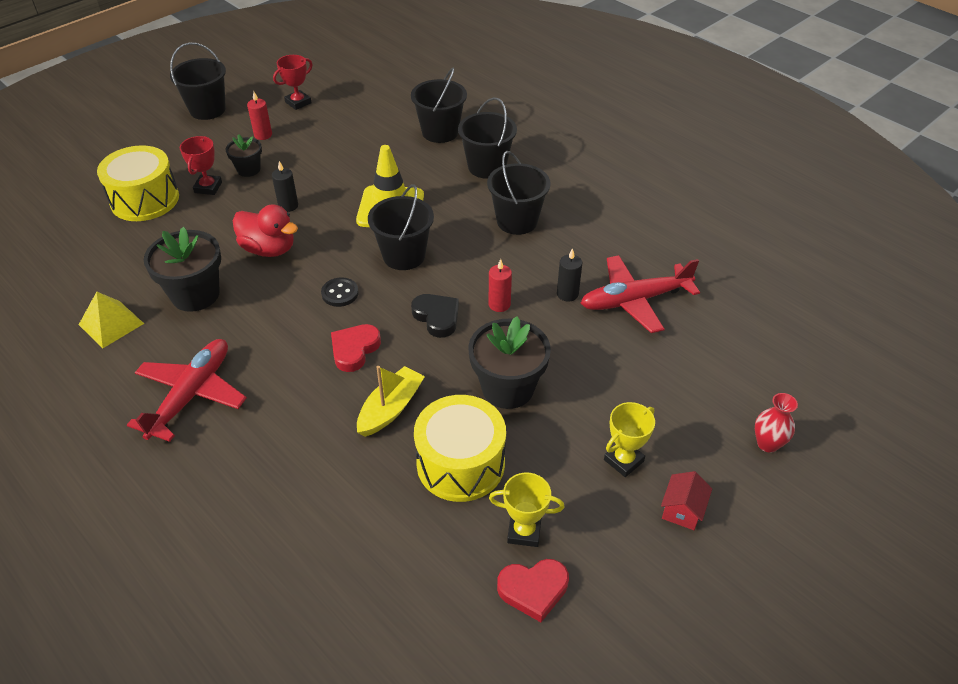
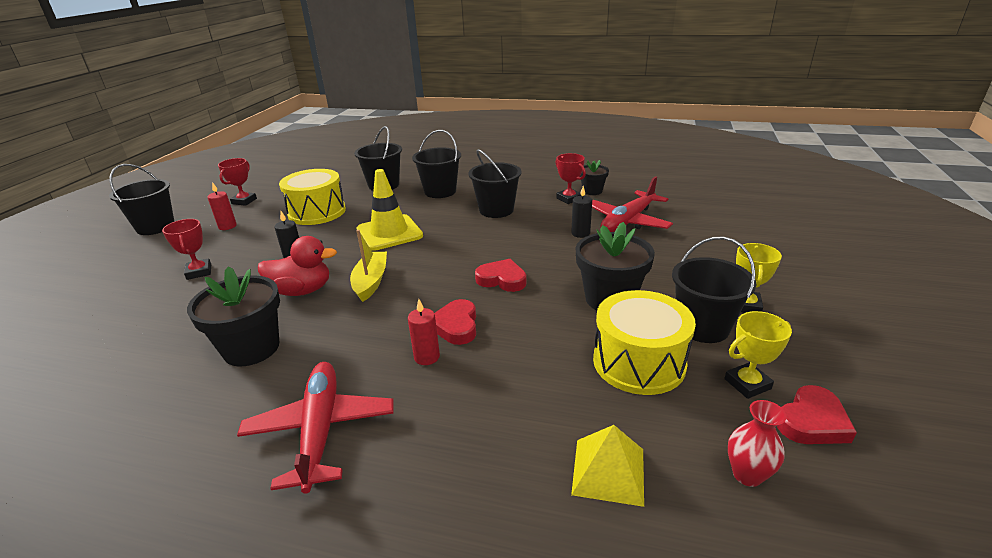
camera: 30 degrees left, 15 degrees down
yellow pyramid [79,292,144,348] -> yellow pyramid moved to [571,425,644,507]
yellow drum [97,145,179,221] -> yellow drum moved to [279,169,346,225]
black flower pot [226,134,262,177] -> black flower pot moved to [580,160,609,195]
black button [321,277,359,307] -> none
yellow boat [357,366,425,437] -> yellow boat moved to [350,230,387,302]
black bucket [368,184,434,270] -> black bucket moved to [672,237,756,343]
black heart [411,294,459,338] -> red heart [475,259,527,292]
red candle [488,259,512,312] -> red candle moved to [408,299,440,365]
red house [661,471,712,530] -> none
red vase [755,393,798,453] -> red vase moved to [728,400,787,487]
none -> red trophy [555,153,586,204]

